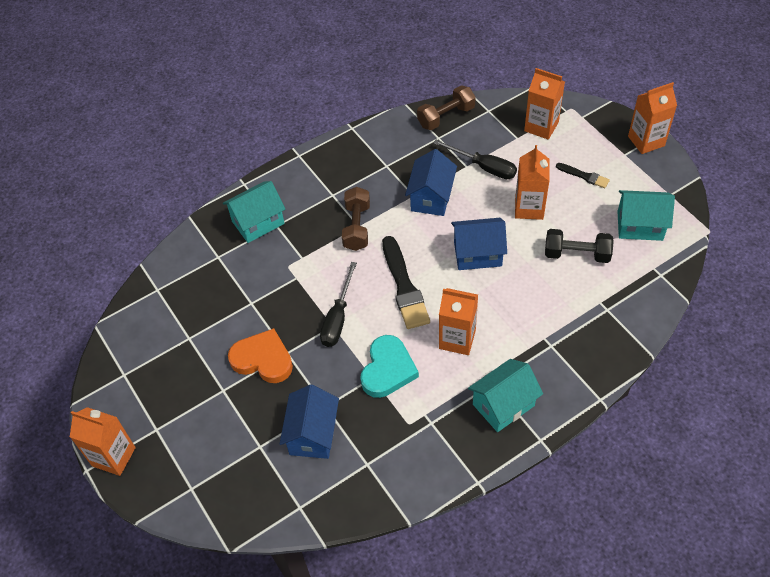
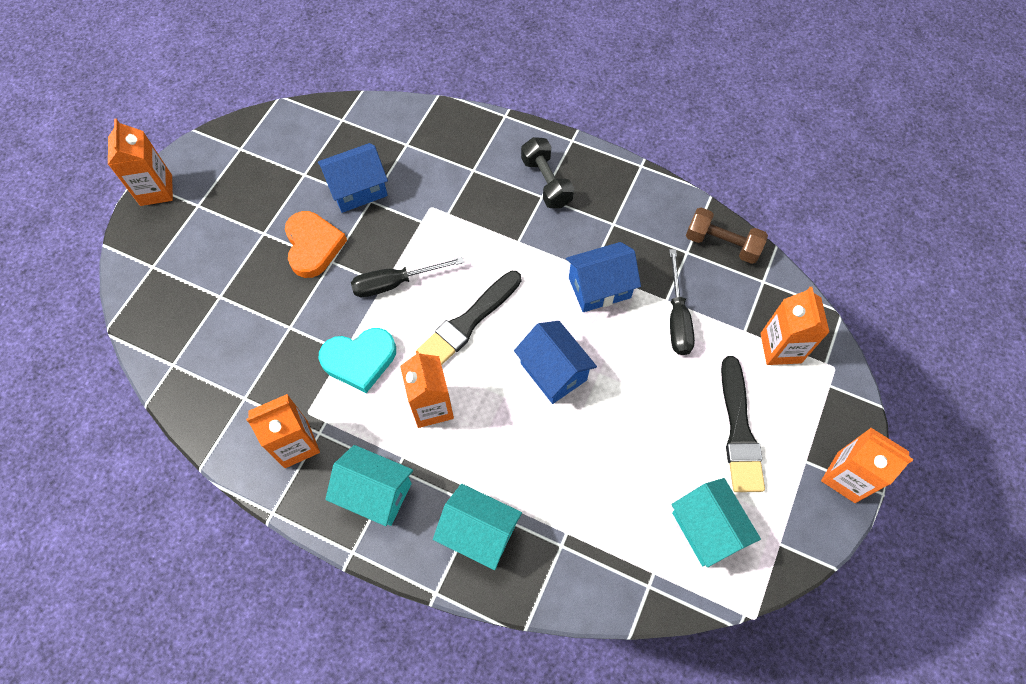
camera: 55 degrees right, 10 degrees up
turquoise house [223,181,285,243] -> turquoise house moved to [433,484,522,570]
blue house [280,385,339,459] -> blue house moved to [318,143,388,213]
brown dumbbell [342,187,370,251] -> none
orange carton [515,145,549,220] -> orange carton moved to [246,394,320,468]
black dumbbell [545,229,614,263] -> black dumbbell moved to [521,137,574,208]
black brush [556,163,610,188] -> black brush [721,356,765,492], size x1.91

